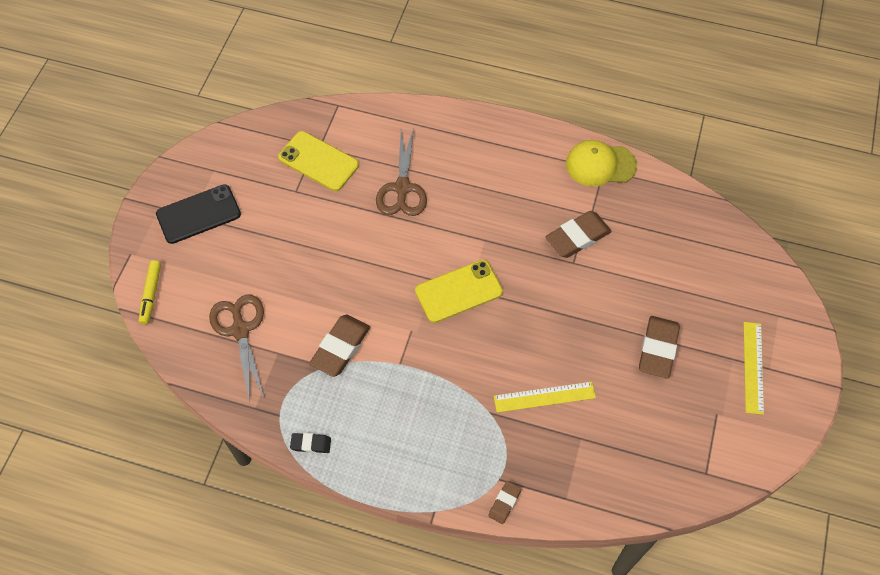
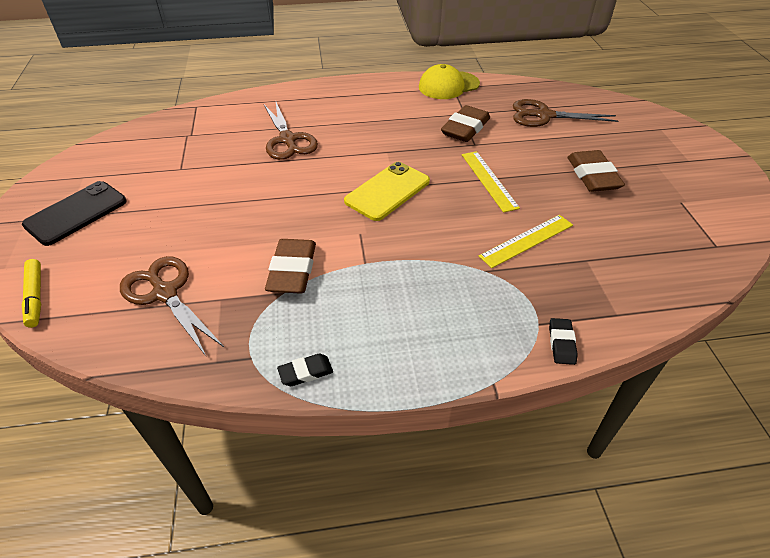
camera: 25 degrees left, 15 degrees down
yellow phone [278,131,359,191] -> none
brown eraser [488,481,521,524] -> black eraser [549,318,578,365]
yellow ruler [744,322,764,415] -> yellow ruler moved to [462,151,520,213]
none -> brown scissors [513,99,618,127]

